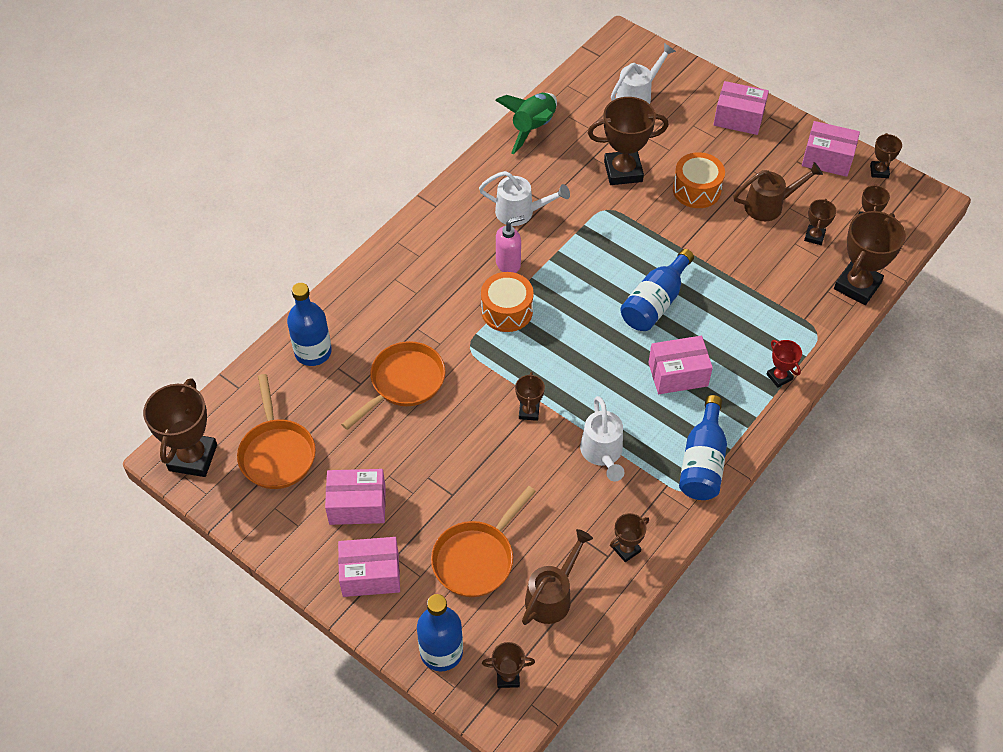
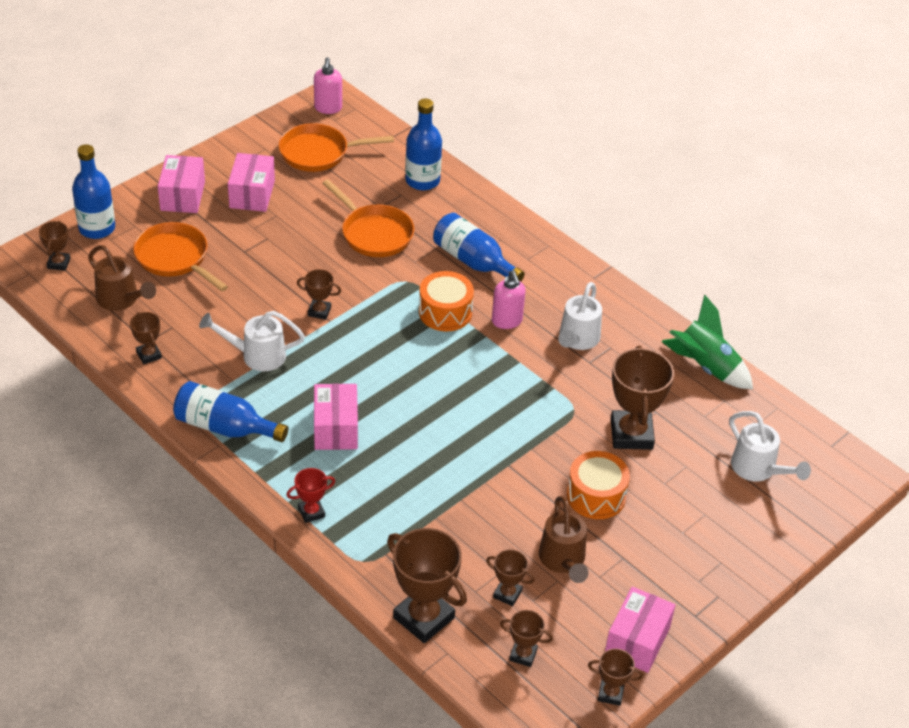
camera: 95 degrees right, 10 degrees down
brown trophy [143,378,217,477] -> pink soap dispenser [314,57,342,114]
blue bottle [620,249,694,331] -> blue bottle moved to [433,213,525,281]
pink box [713,81,769,135] -> none

